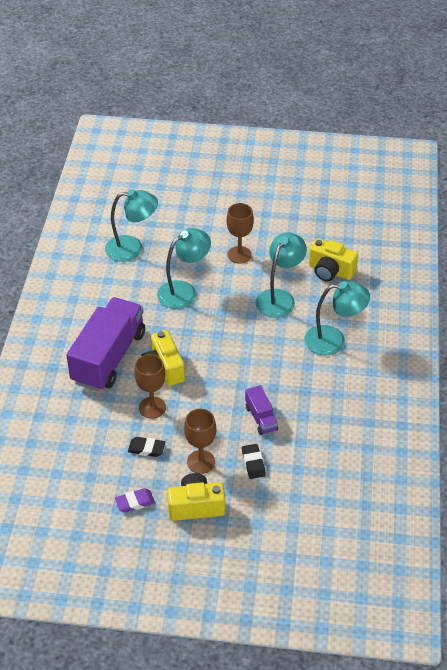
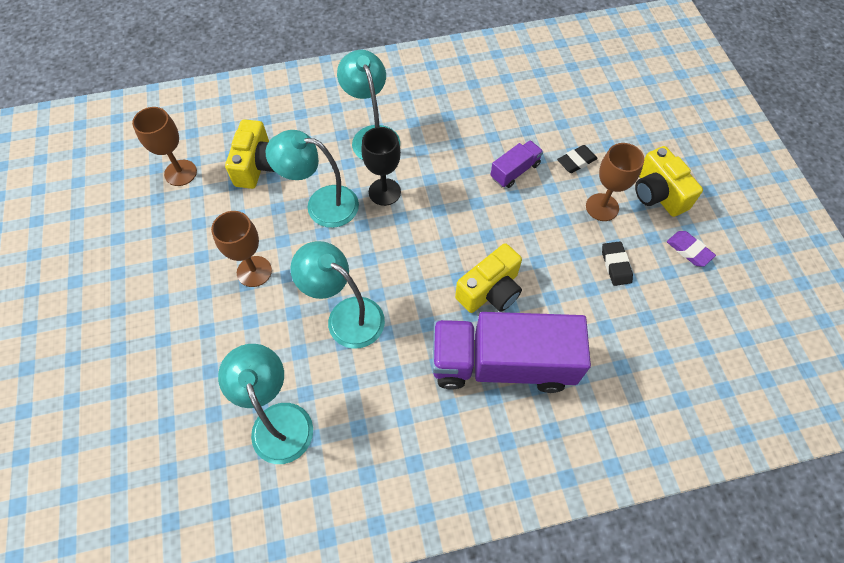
camera: 110 degrees left, 15 degrees up
brown goblet [134,354,166,418] -> brown goblet moved to [132,107,197,186]
none -> black goblet [361,127,401,206]

